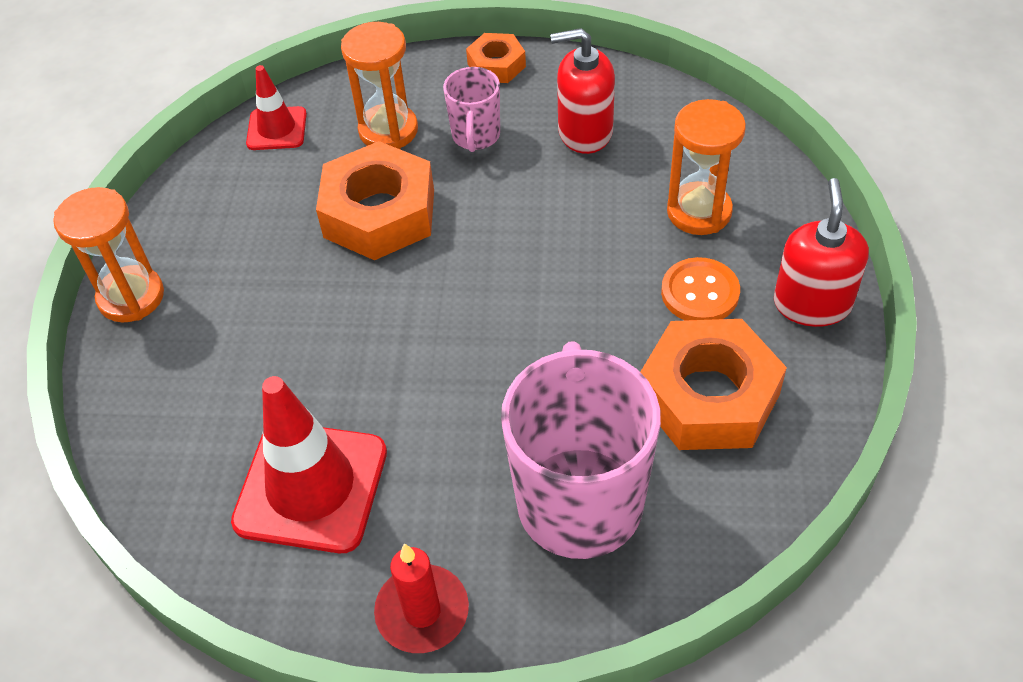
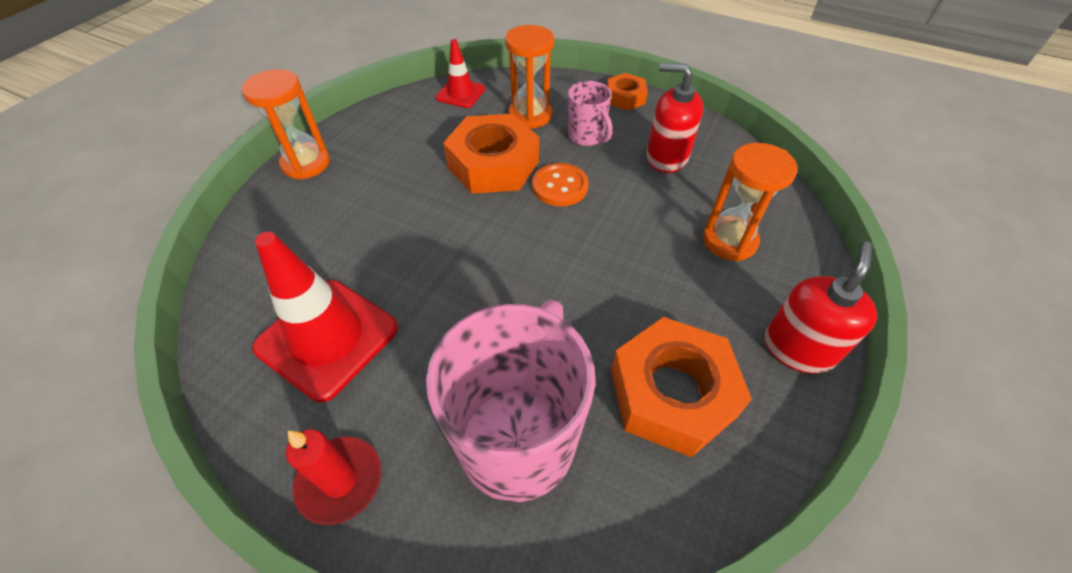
camera: 20 degrees right, 0 degrees up
pink mug [443,67,500,152] -> pink mug turned 60 degrees counterclockwise [568,81,613,146]
orange button [661,257,740,321] -> orange button moved to [532,163,589,206]

